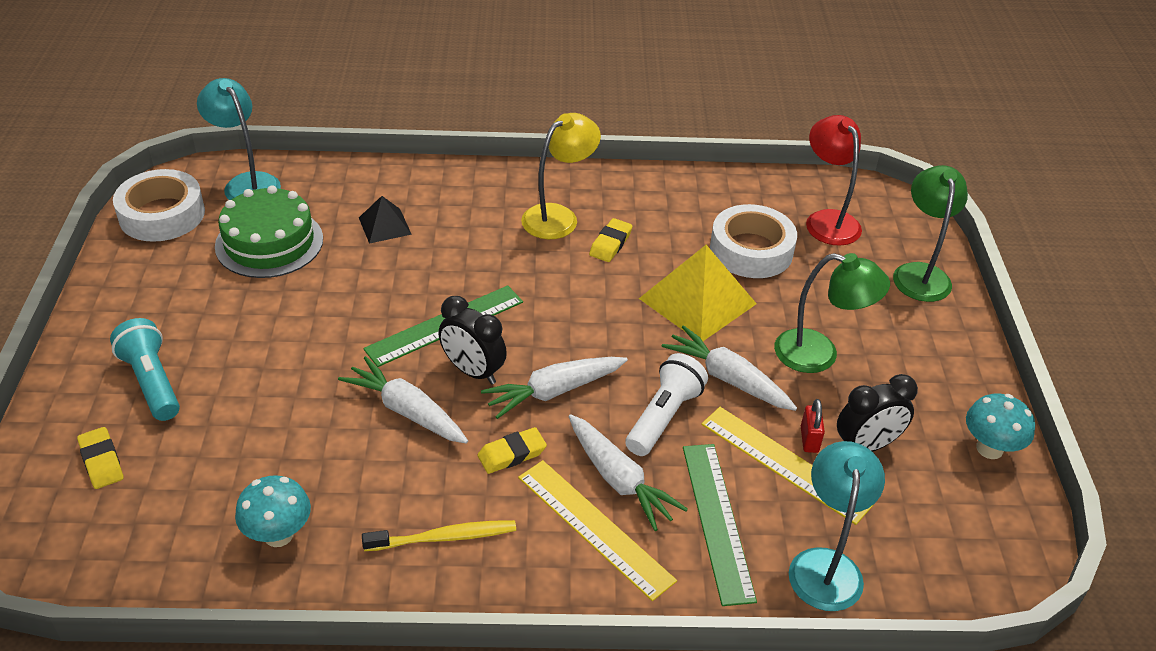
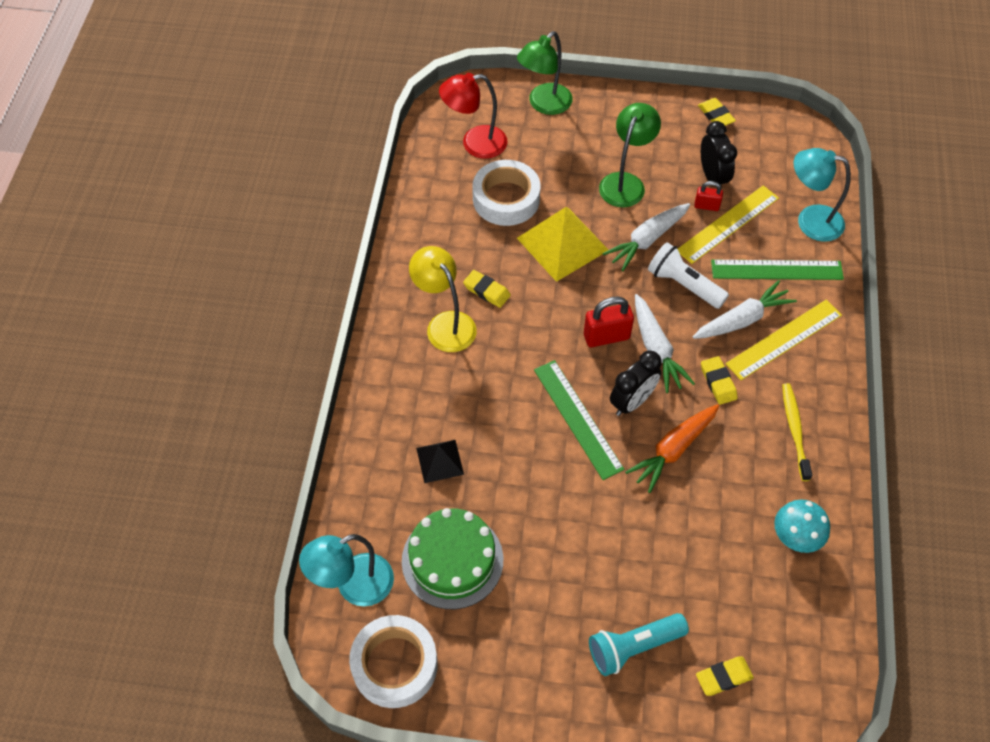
camera: 80 degrees left, 15 degrees up
white carrot [338,356,468,444] -> orange carrot [625,404,719,493]
green lamp [893,165,968,302] -> green lamp turned 60 degrees counterclockwise [517,31,573,115]
turquoise mushroom [966,394,1035,459] -> yellow eraser [698,98,736,126]
none -> red padlock [584,296,634,347]

